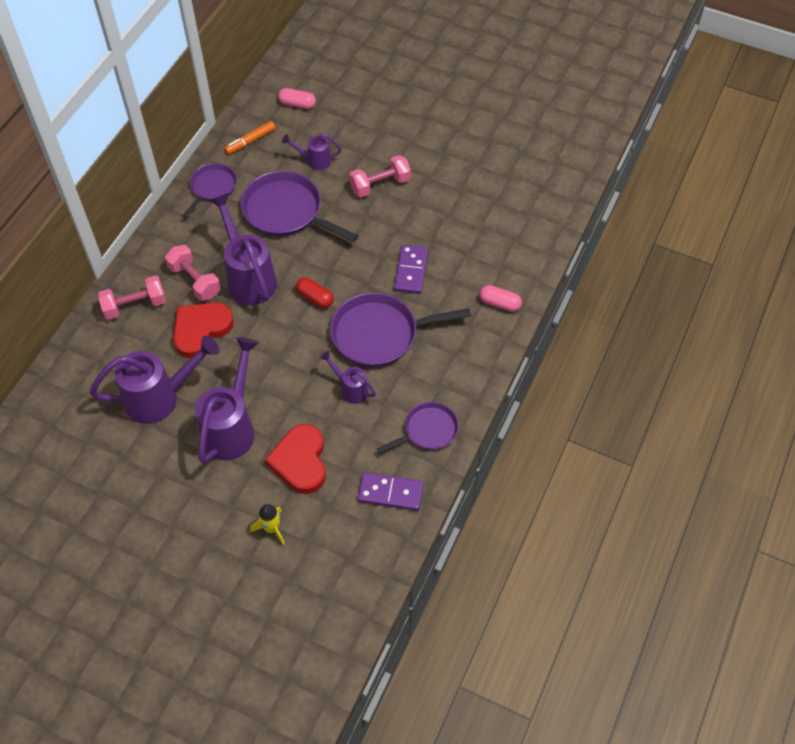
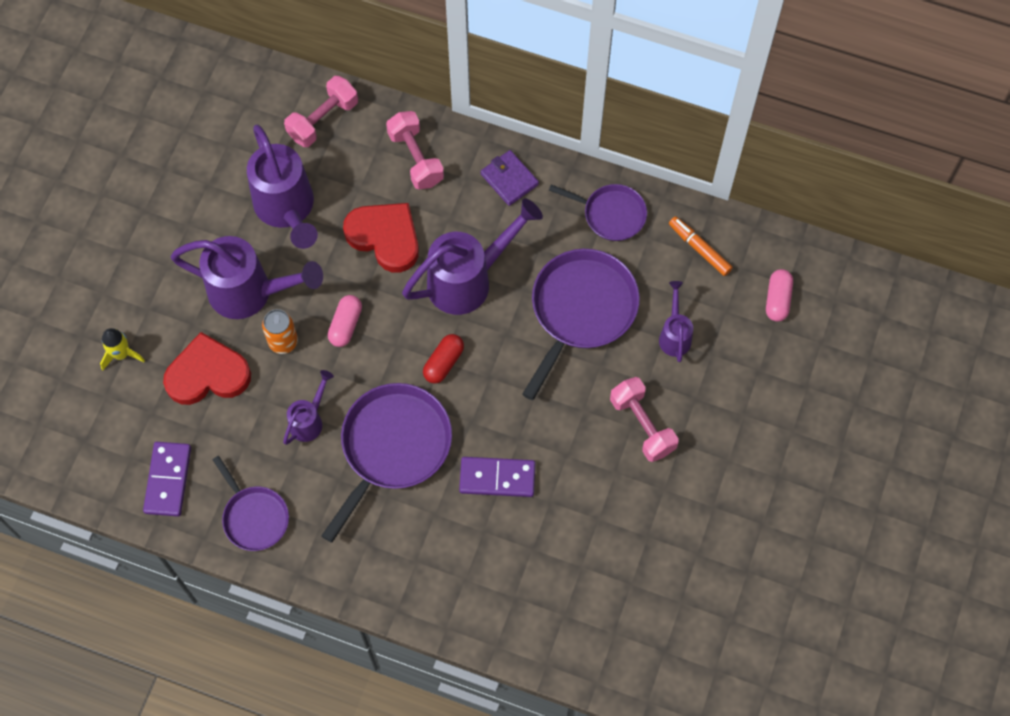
camera: 85 degrees right, 10 degrees up
pink dumbbell [165,245,221,301] -> pink dumbbell moved to [284,76,358,147]
purple pan [330,292,471,367] -> purple pan turned 45 degrees clockwise [321,383,452,543]
pink capsule [480,285,522,312] -> pink capsule moved to [328,295,362,347]
none -> orange can [262,309,298,354]
none -> purple wallet [480,150,539,206]

